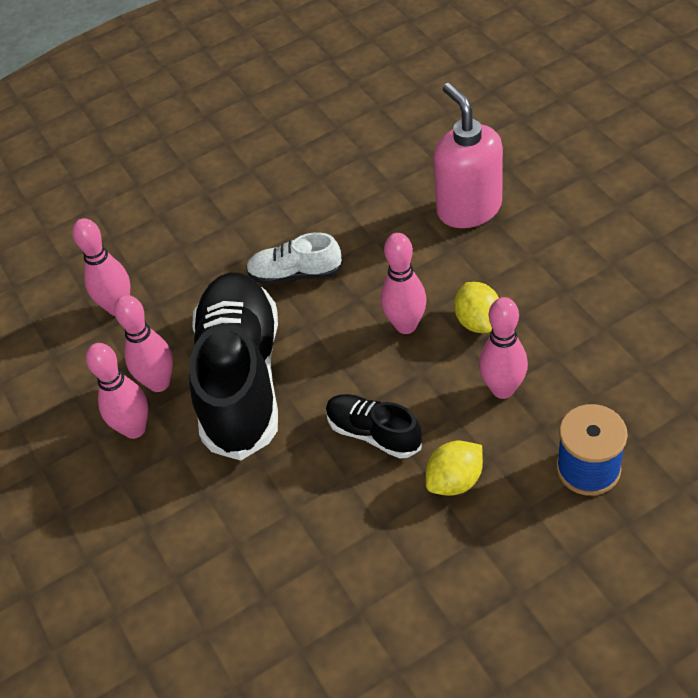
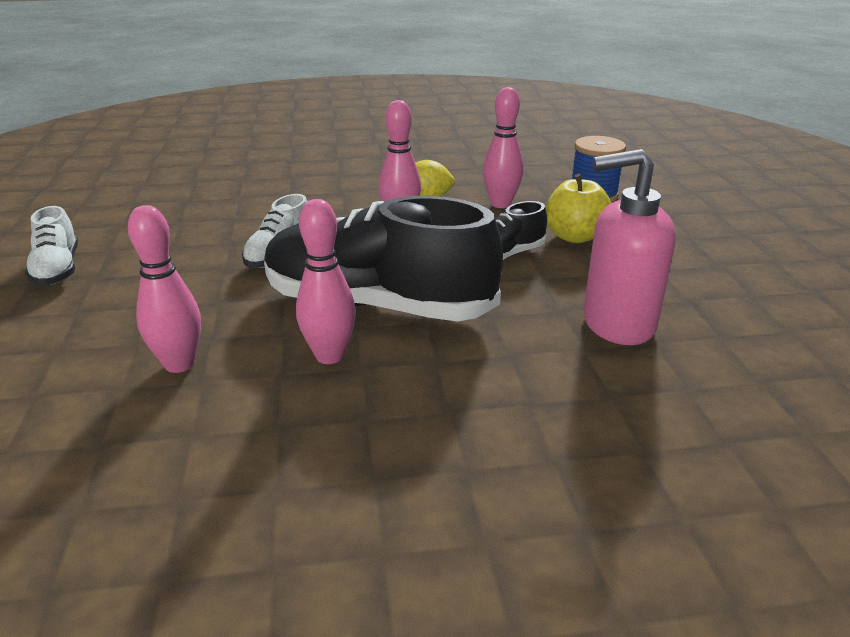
camera: 75 degrees left, 20 degrees down
pink bowling pin [86,343,148,439] -> none
yellow lemon [426,441,483,496] -> yellow apple [545,174,611,243]
pink soap dispenser [433,83,503,228] -> pink soap dispenser moved to [583,149,676,345]
none -> white shoe [25,206,78,286]

